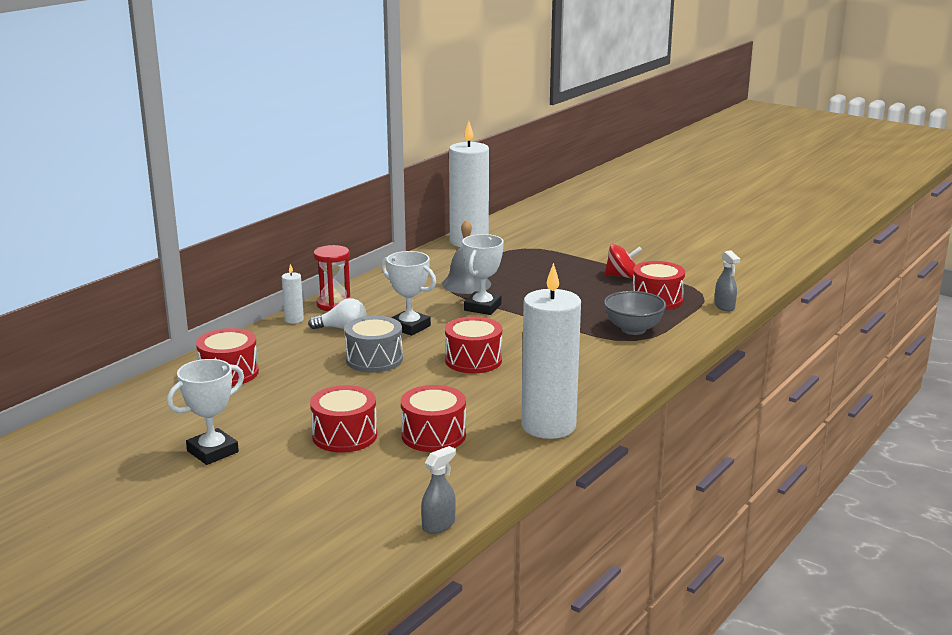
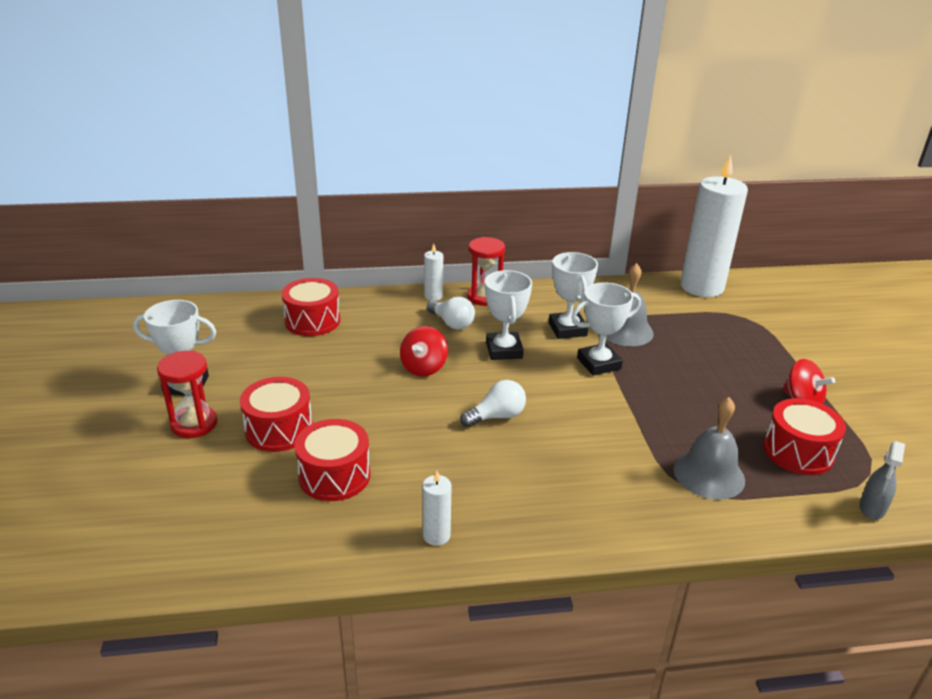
camera: 45 degrees right, 10 degrees up
grey drum [344,316,403,373] -> red spinning top [400,326,448,376]
grey spray bottle [421,446,456,534] -> none
red drum [445,317,502,373] -> white light bulb [460,380,526,427]
white candle [521,263,581,439] -> white candle [422,471,452,546], size x0.42
grey bowl [604,291,666,335] -> grey bell [673,397,745,500]
none -> red hourglass [157,351,217,438]
none -> white trophy [549,252,598,339]

